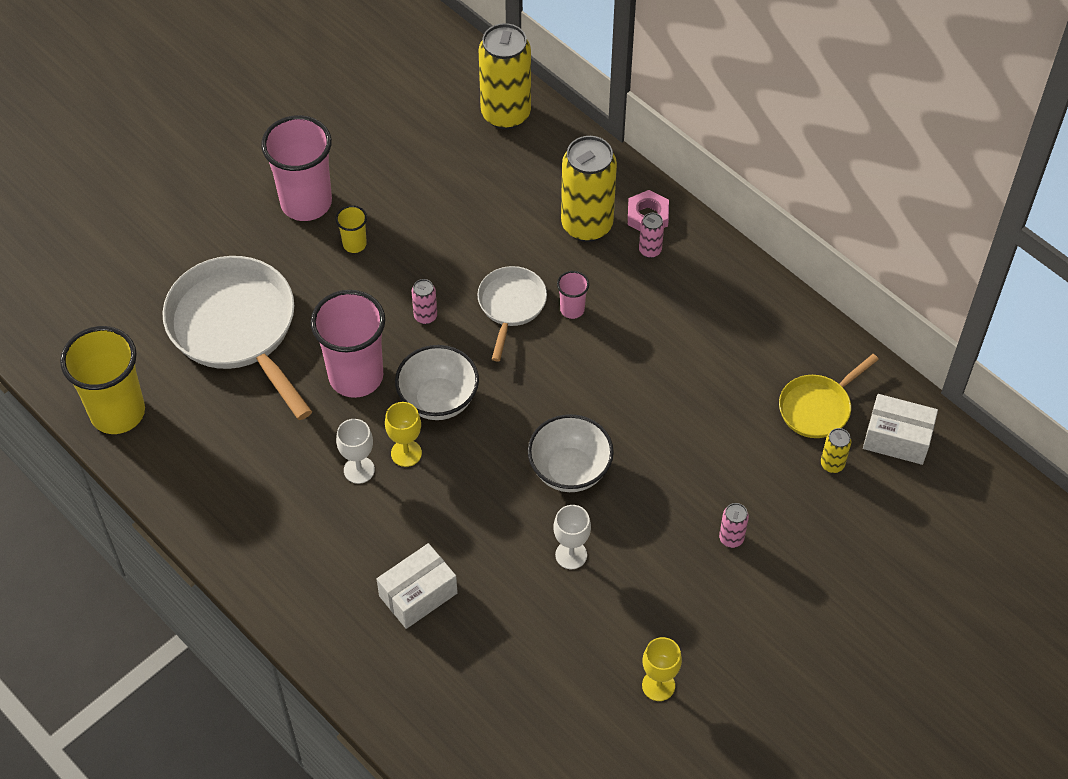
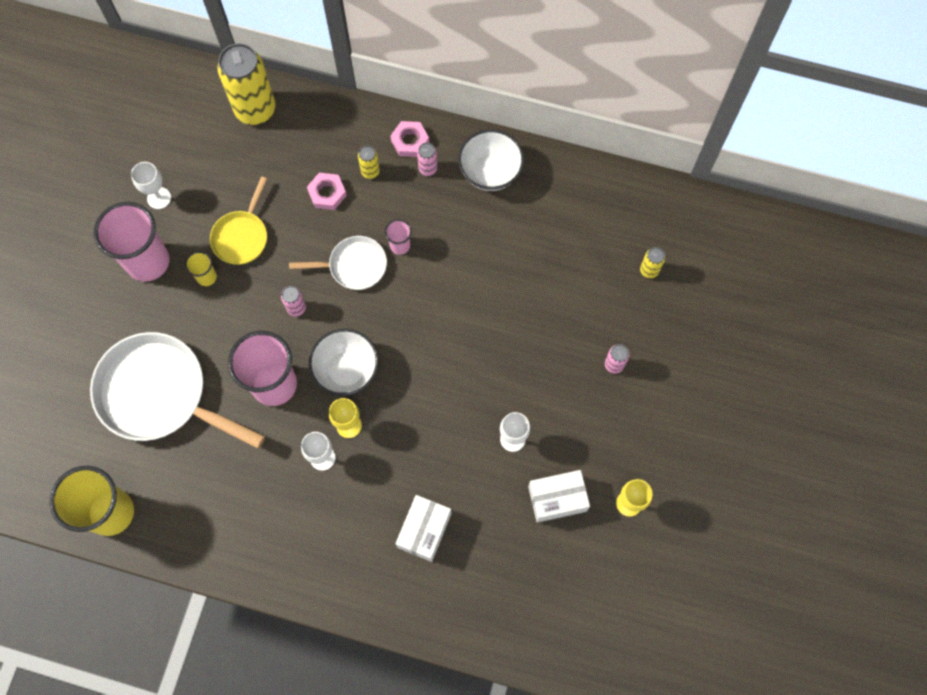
camera: 30 degrees left, 15 degrees up
white pan [477,266,547,362] -> white pan turned 105 degrees clockwise [289,236,387,290]
white bowl [528,414,614,492] -> white bowl moved to [458,130,524,191]
yellow can [561,136,617,242] -> yellow can [358,146,380,179], size x0.44
yellow pan [779,354,879,438] -> yellow pan moved to [210,177,267,265]
white box [863,394,938,465] -> white box moved to [528,470,590,523]
none -> white goblet [131,162,171,209]
none -> pink nut [307,173,347,210]

